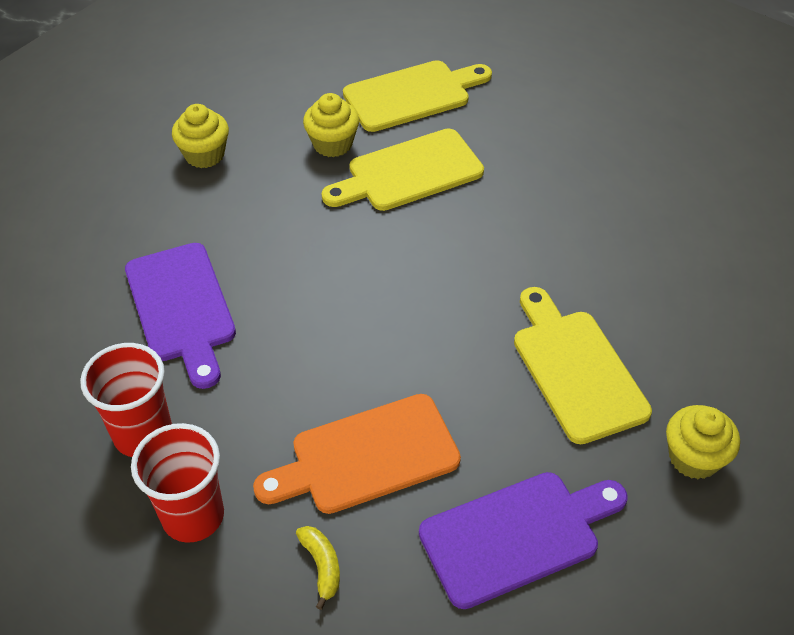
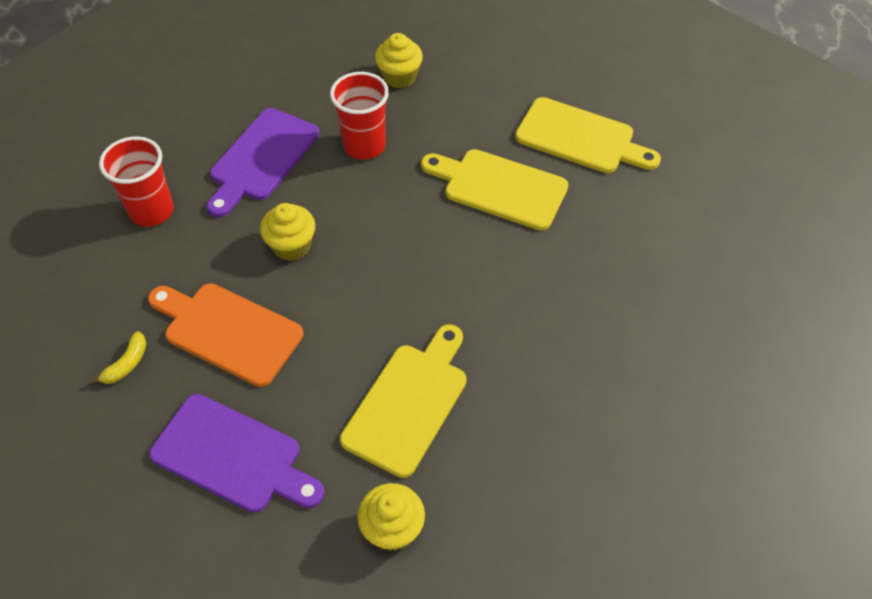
camera: 50 degrees right, 5 degrees up
red cup [131,423,224,543] -> red cup moved to [330,72,389,160]
yellow cupcake [303,93,359,157] -> yellow cupcake moved to [260,203,315,261]

